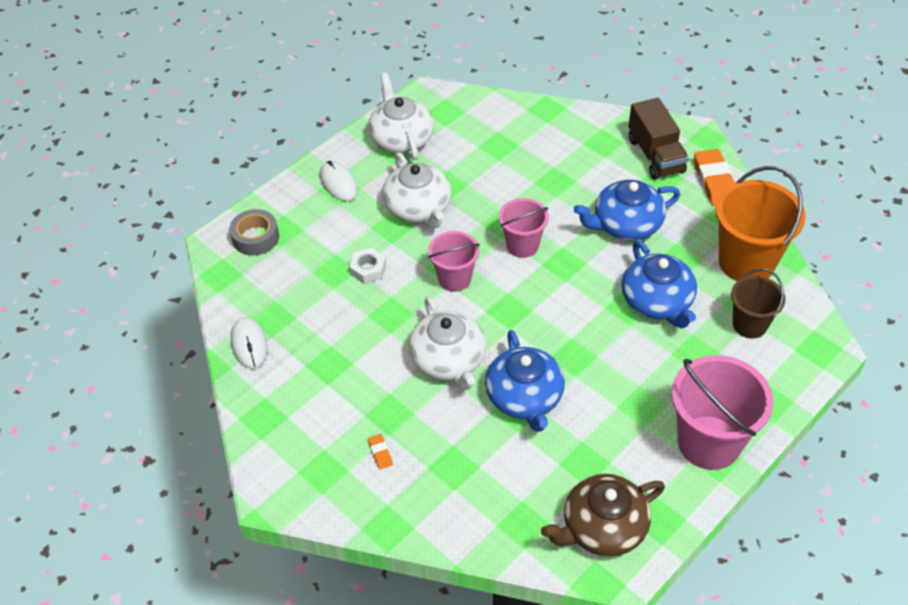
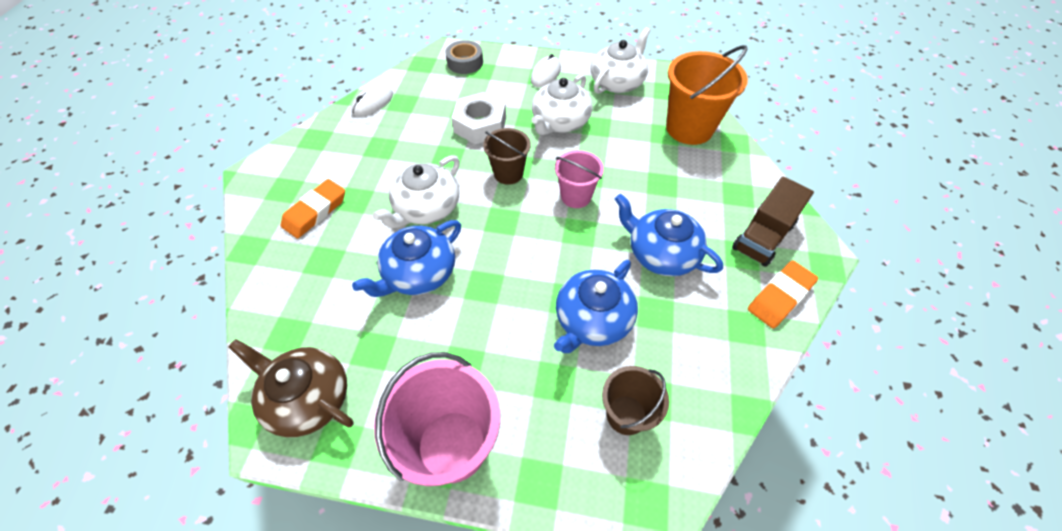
camera: 55 degrees right, 5 degrees up
white nut [349,248,386,284] -> white nut [451,92,506,144], size x1.78
orange eraser [368,434,393,469] -> orange eraser [281,179,345,239], size x2.20
pink bucket [428,231,480,292] -> brown bucket [483,128,531,185]
orange bucket [715,166,806,281] -> orange bucket moved to [666,45,748,145]

